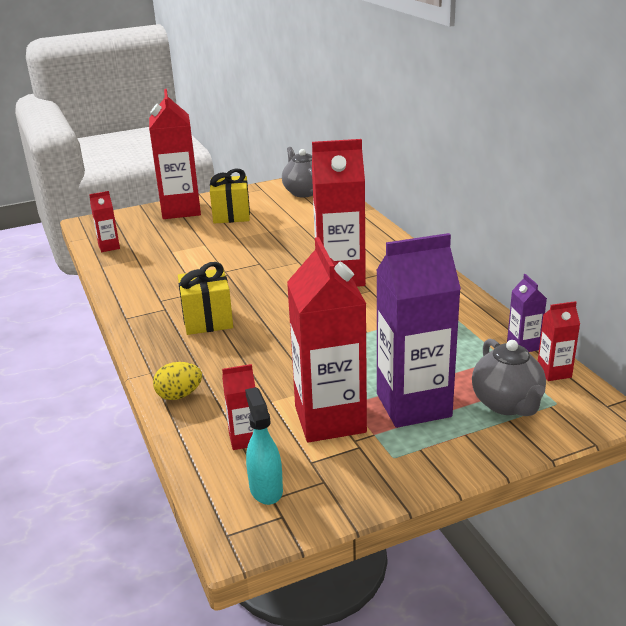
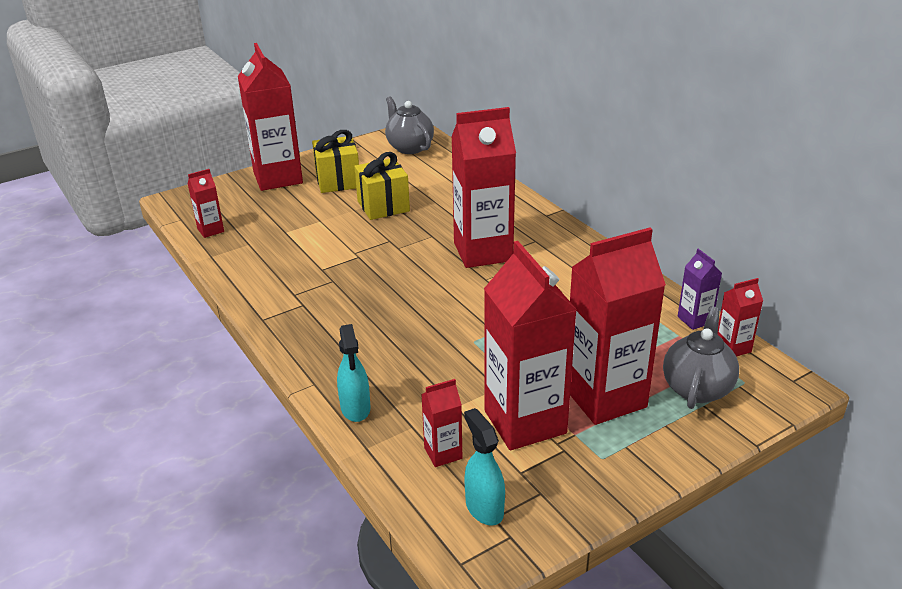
camera: 10 degrees left, 5 degrees up
yellow egg [153,362,202,400] -> turquoise spray bottle [337,324,370,422]
yellow gift [178,262,233,335] -> yellow gift moved to [354,152,410,220]
purple carton [376,233,461,428] -> red carton [570,228,666,425]
grey teapot [472,339,546,416] -> grey teapot turned 135 degrees counterclockwise [663,307,739,409]

